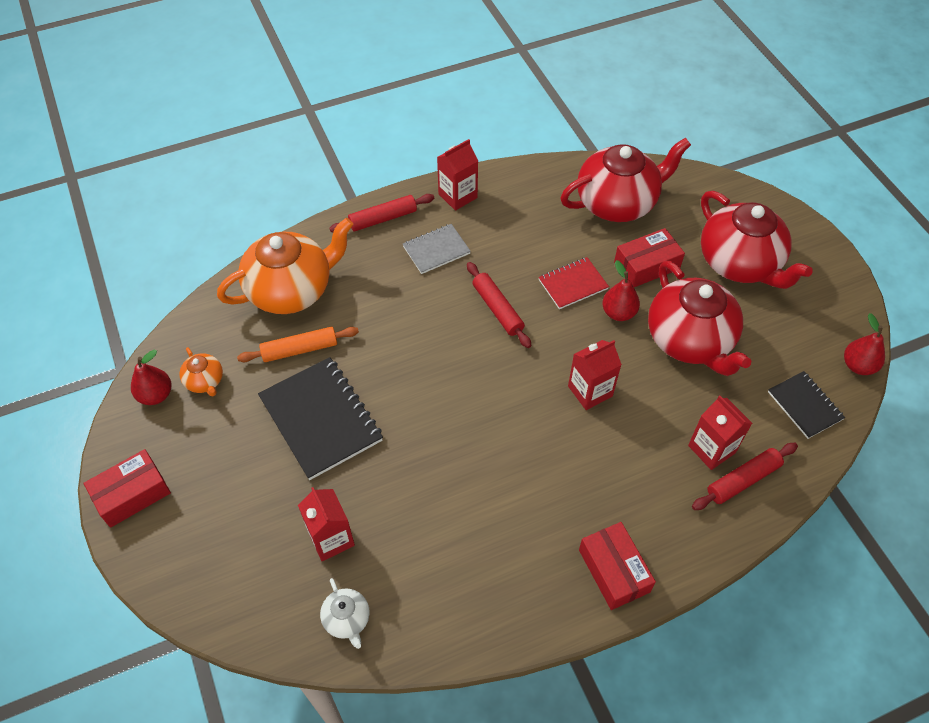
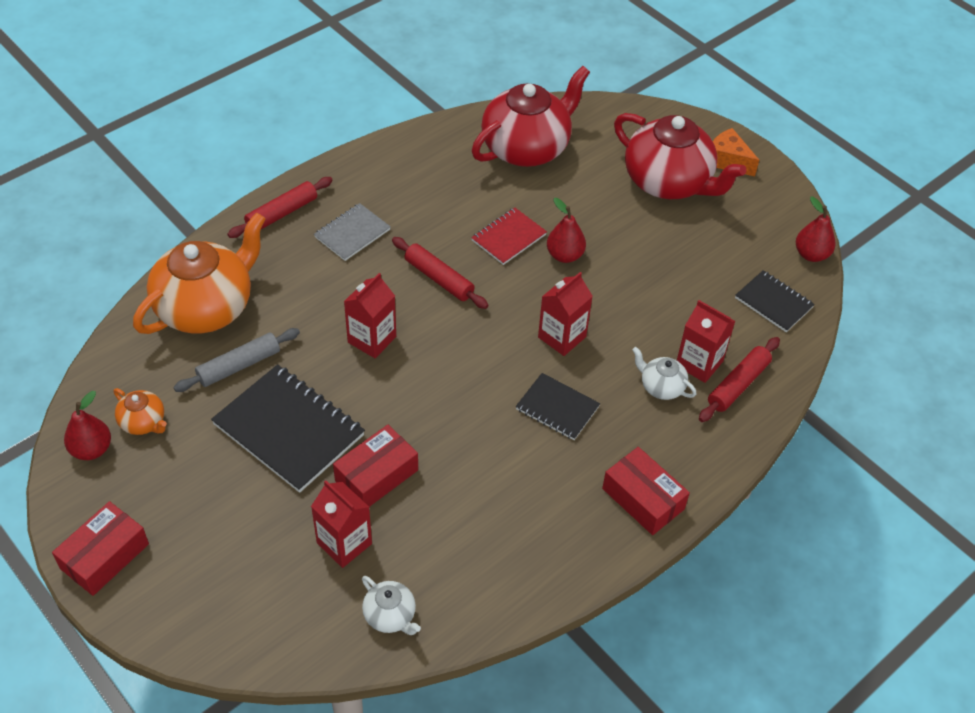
camera: 20 degrees left, 5 degrees down
orange rolling pin [237,327,359,362] -> grey rolling pin [173,328,300,392]
red carton [437,139,478,211] -> red carton moved to [344,273,396,358]
red box [614,228,685,287] -> red box moved to [333,425,418,507]
red teapot [648,260,751,376] -> none
none -> black notebook [516,373,600,440]
none -> white teapot [632,347,697,400]
none -> orange cheese [713,128,759,177]

